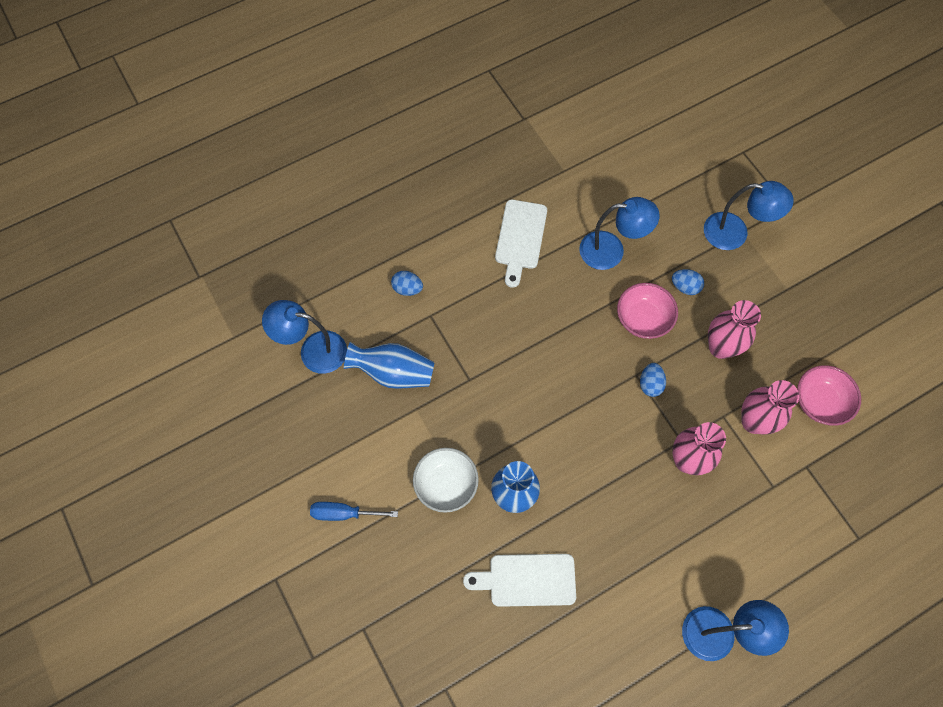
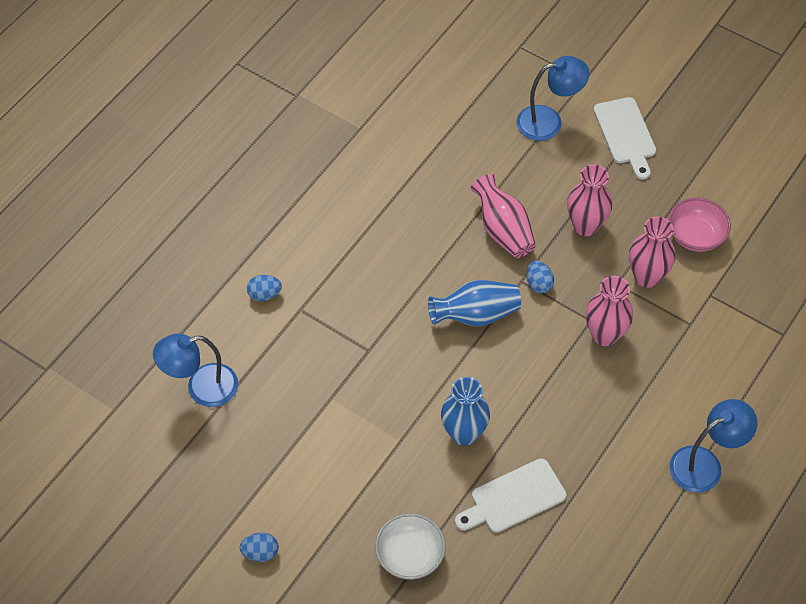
camera: 25 degrees left, 10 degrees down
blue screwdriver [310,502,398,521] -> none
blue vase [344,342,435,389] -> blue vase moved to [428,280,521,326]
white bowl [413,448,479,513] -> white bowl moved to [375,513,446,580]
white cutting board [495,200,547,287] -> white cutting board moved to [594,97,656,180]
blue lamp [579,197,660,270] -> none
pink bowl [617,283,678,339] -> pink vase [470,174,536,258]
blue egg [672,269,704,295] -> blue egg moved to [239,533,279,562]

